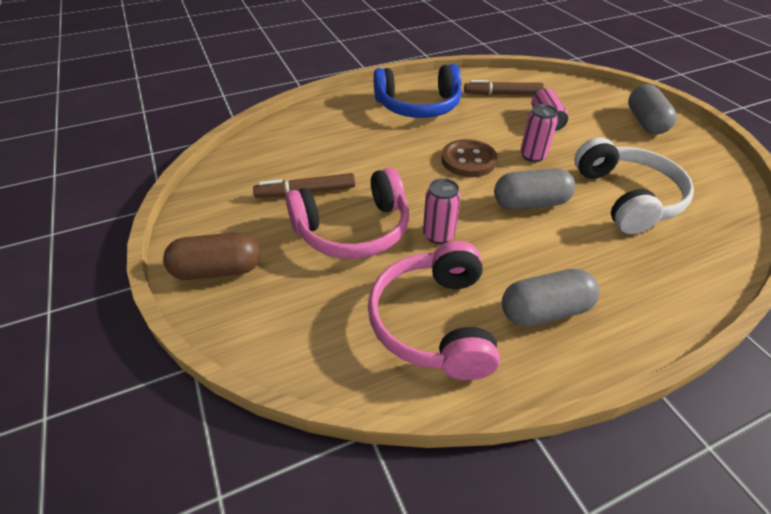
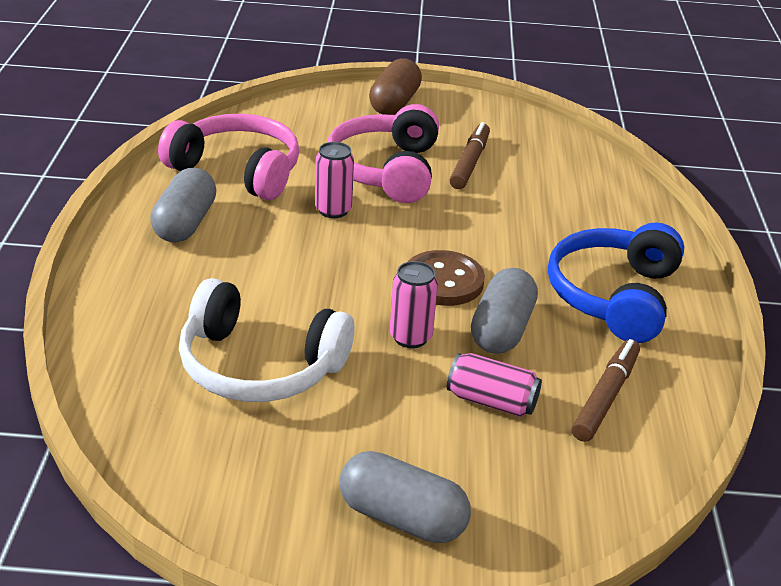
camera: 115 degrees right, 10 degrees down
grey capsule [494,168,575,210] -> grey capsule moved to [471,268,538,354]

